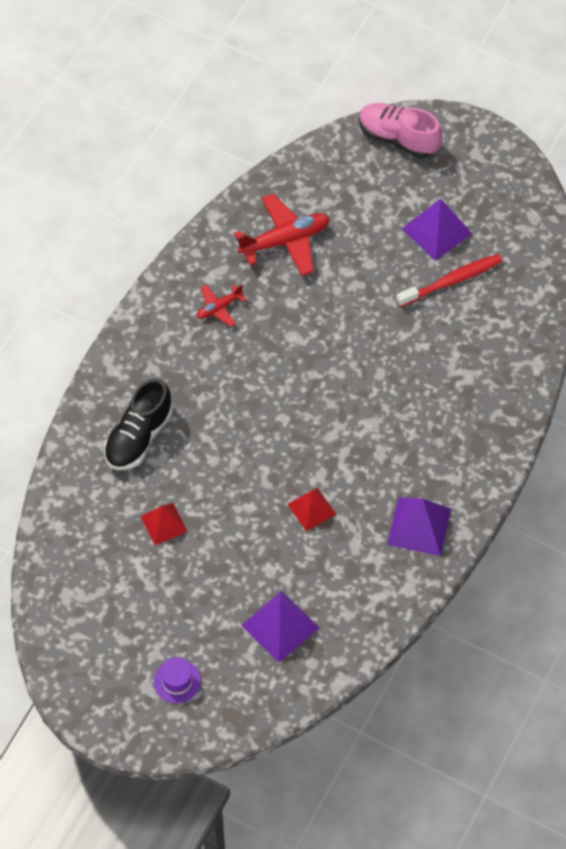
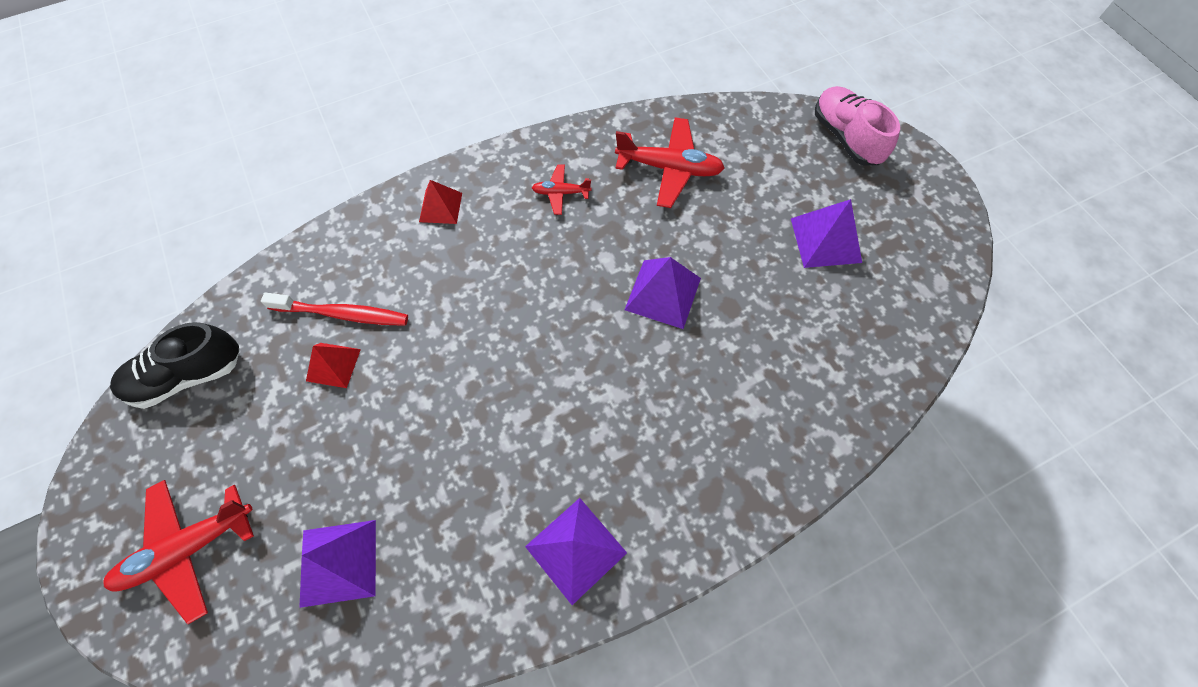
camera: 35 degrees right, 5 degrees up
black shoe [104,378,173,470] -> black shoe moved to [110,322,240,409]
purple hat [154,657,201,703] -> red plane [103,480,254,624]
red pyramid [287,488,336,531] -> red pyramid moved to [419,180,462,224]
red toothbrush [396,254,503,307] -> red toothbrush moved to [261,293,408,326]
none -> purple pyramid [625,257,701,329]

